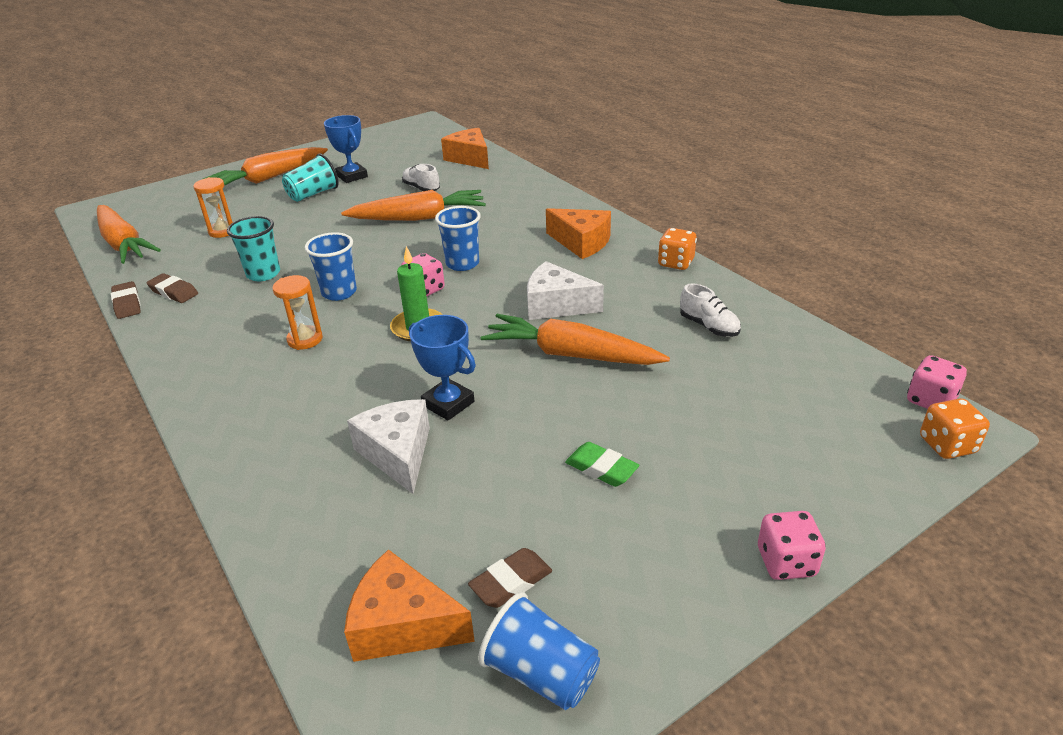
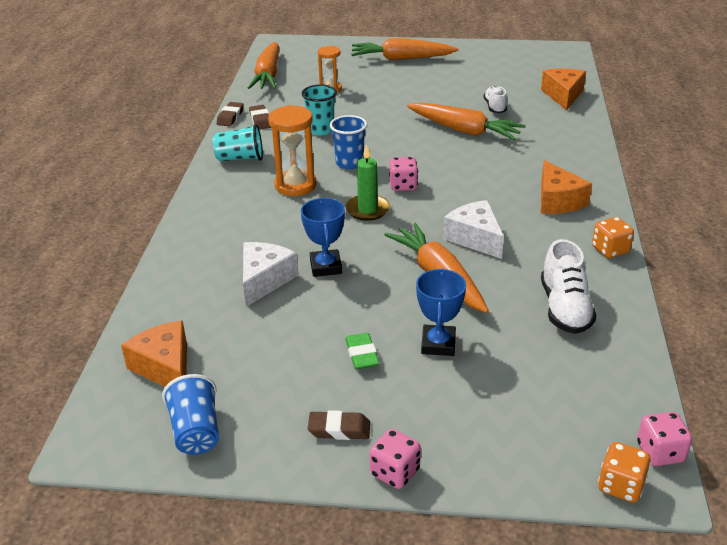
camera: 40 degrees right, 0 degrees up
orange hourglass [272,275,323,350] -> orange hourglass [268,105,316,196], size x1.58
turquoise cup [282,153,339,202] -> turquoise cup moved to [213,124,263,161]
blue trophy [324,115,368,183] -> blue trophy moved to [416,268,466,356]
blue cup [435,206,481,271] -> none
brown eraser [468,548,552,608] -> brown eraser moved to [307,410,370,440]
white shoe [680,283,741,337] -> white shoe [541,239,596,334], size x1.59

